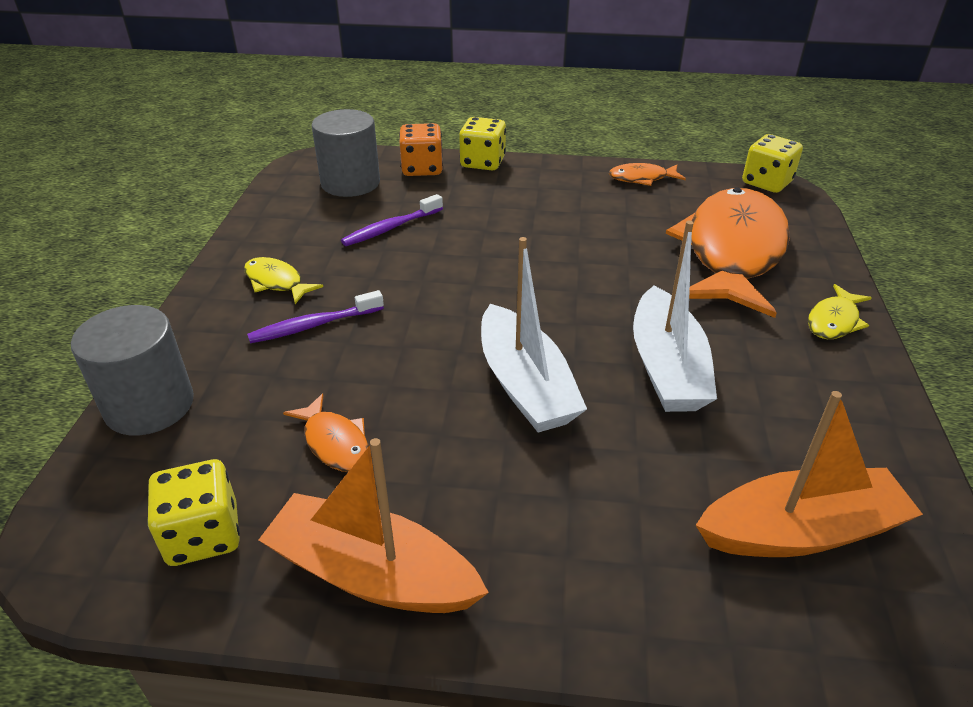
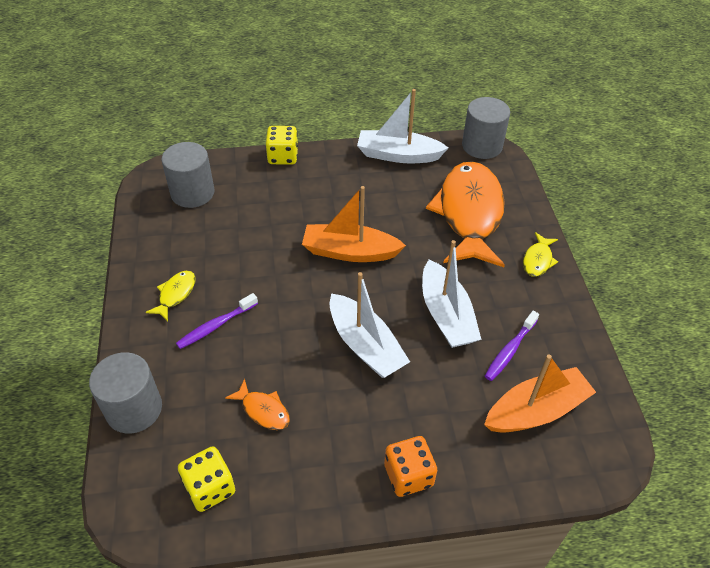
camera: 15 degrees left, 10 degrees up
yellow fish [244,257,323,304] -> yellow fish turned 90 degrees clockwise [146,271,196,321]
orange boat [259,438,489,613] -> orange boat moved to [302,186,406,262]
purple toothbrush [341,194,443,246] -> purple toothbrush moved to [485,311,539,381]
orange dice [399,123,443,176] -> orange dice moved to [384,436,437,497]
orange fish [609,163,686,186] -> white boat [357,89,448,163]
yellow dice [742,134,803,193] -> grey cylinder [462,97,510,159]

